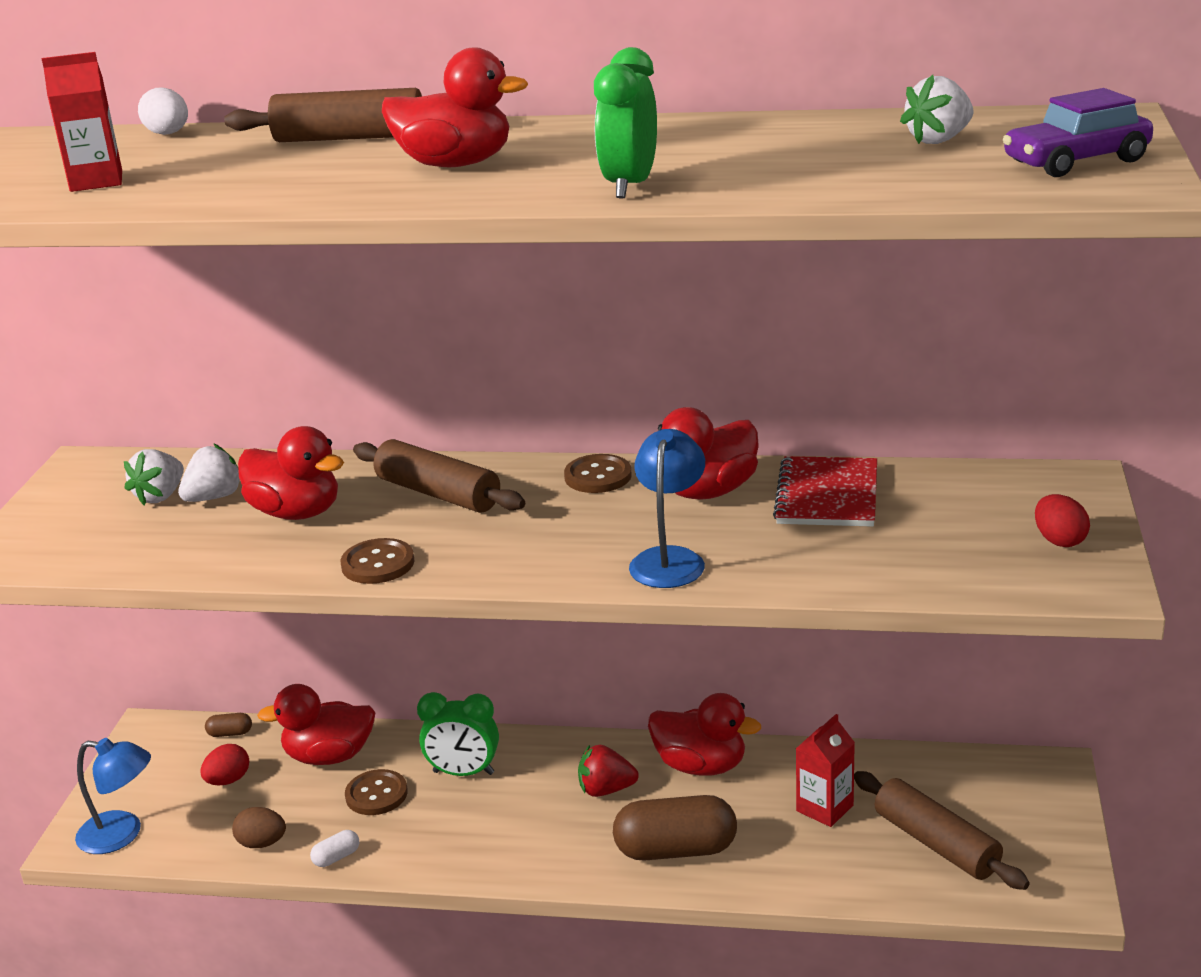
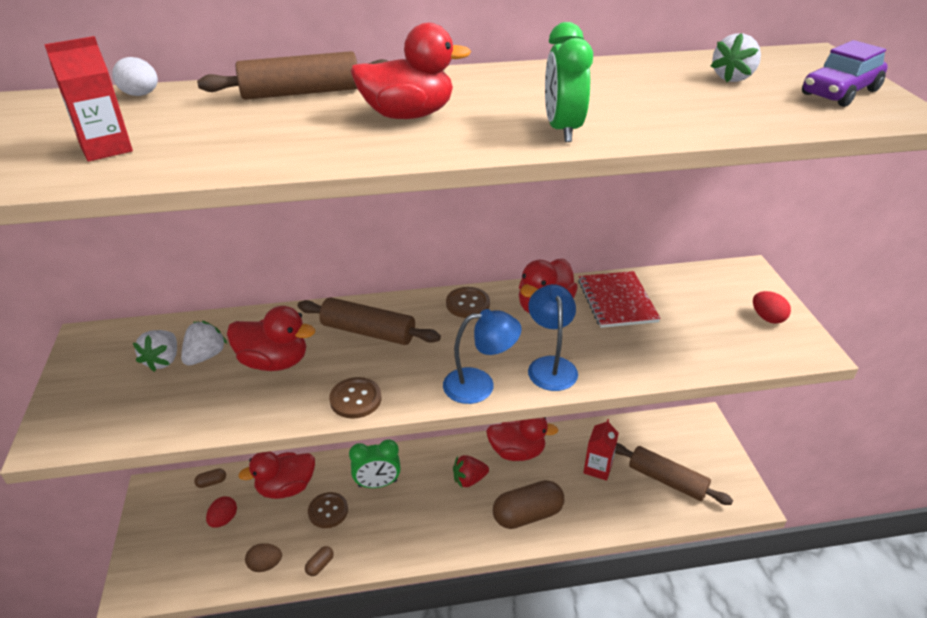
camera: 20 degrees left, 10 degrees up
blue lamp [75,738,151,854] -> blue lamp moved to [443,309,522,404]
white capsule [310,830,359,867] -> brown capsule [305,546,334,576]

